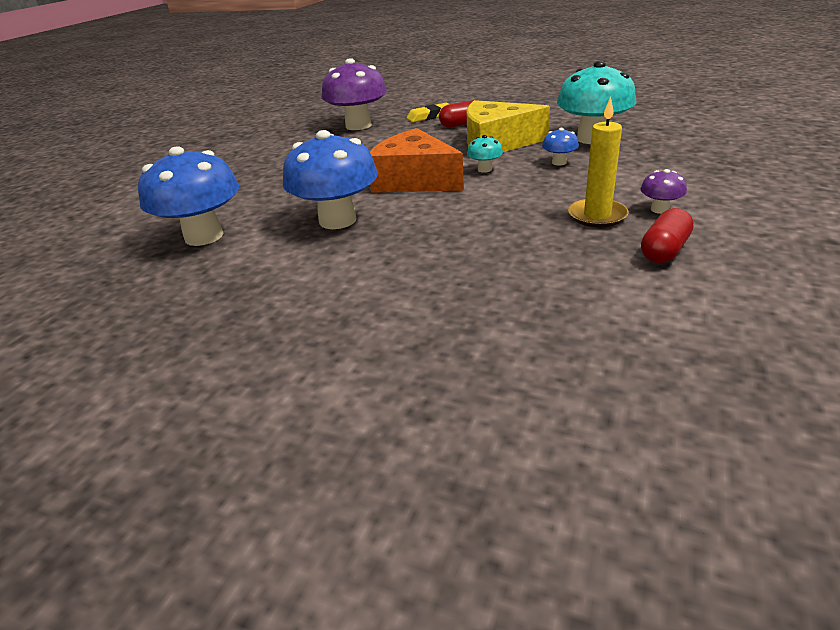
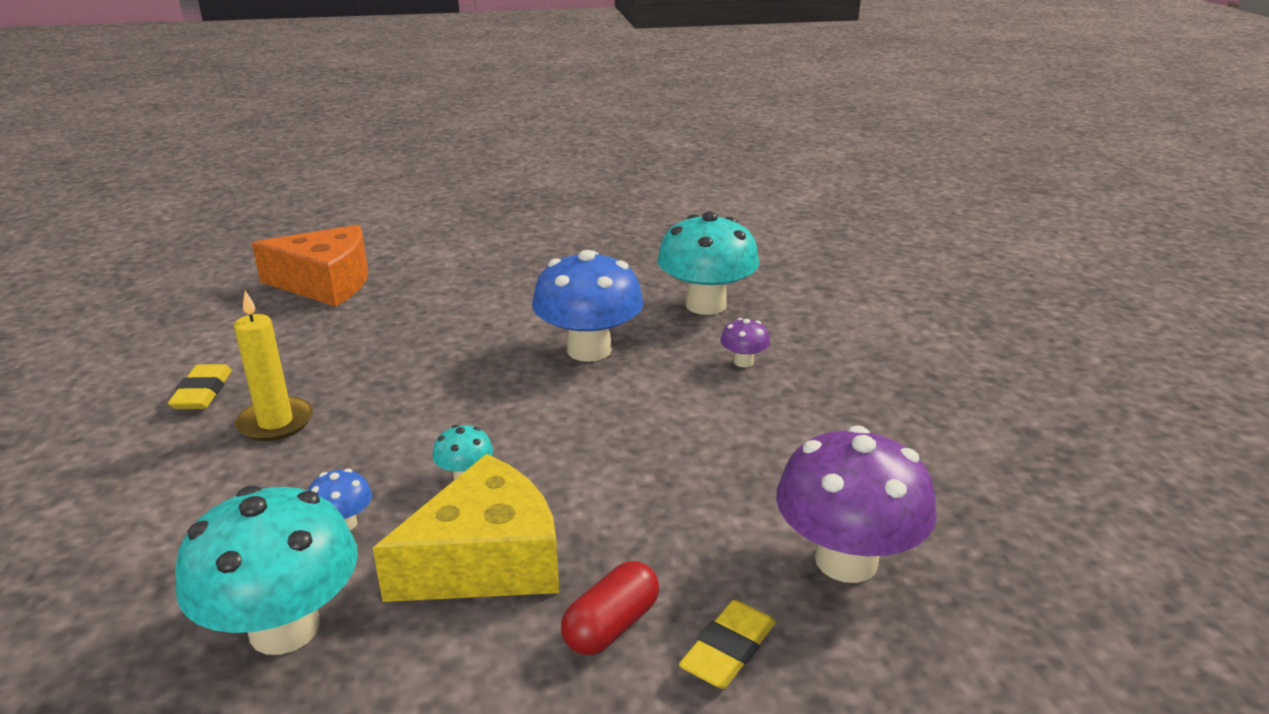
camera: 145 degrees right, 5 degrees down
blue mushroom [138,146,239,246] -> turquoise mushroom [657,212,759,315]
orange cheese [370,128,464,193] -> orange cheese moved to [252,225,368,307]
purple mushroom [640,169,687,214] -> purple mushroom moved to [720,318,770,367]
red capsule [641,208,694,263] -> yellow eraser [168,364,232,409]

